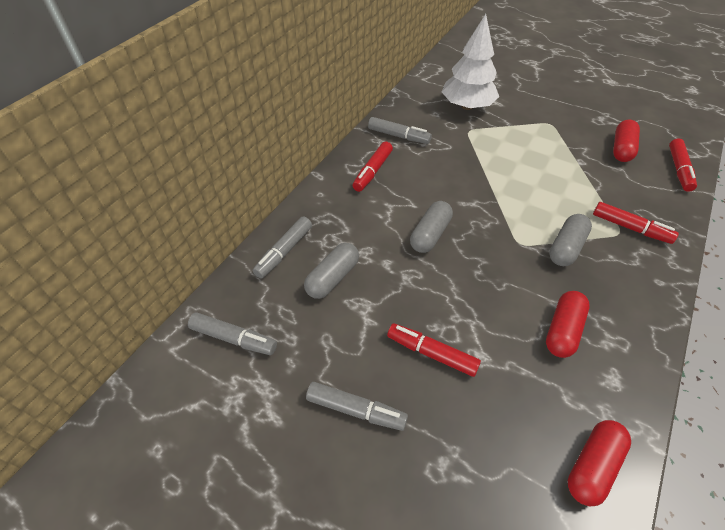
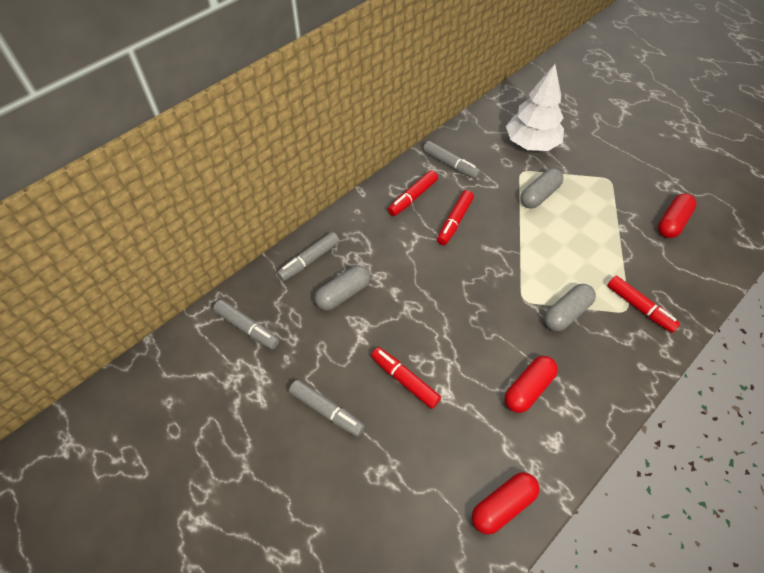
camera: 15 degrees right, 5 degrees up
grey capsule [410,201,453,253] -> grey capsule moved to [520,168,564,209]
red marker [669,139,697,192] -> red marker moved to [437,190,474,245]

